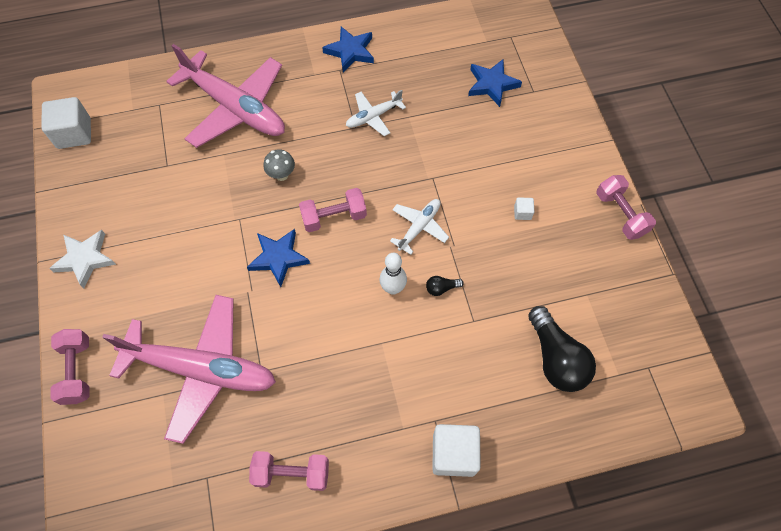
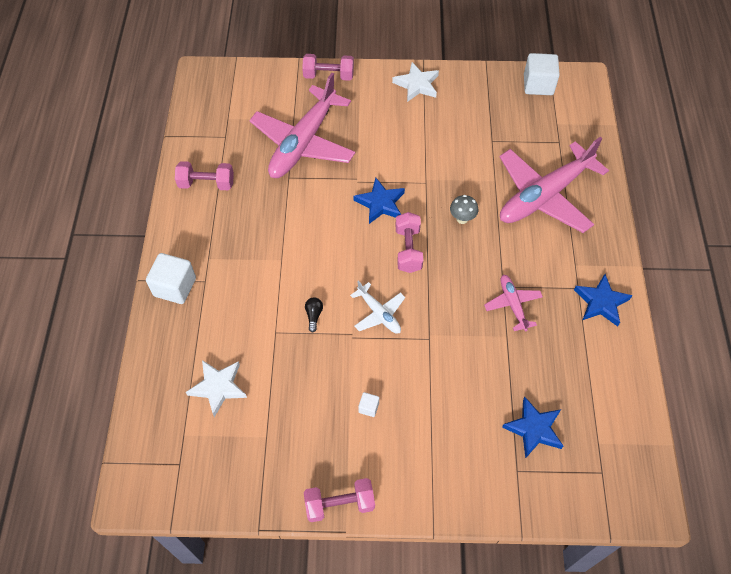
camera: 105 degrees right, 5 degrees down
pink dumbbell [249,451,329,491] -> pink dumbbell turned 75 degrees clockwise [175,161,234,190]
white plane [346,90,406,136] -> pink plane [484,275,543,331]
white bowling pin [380,253,407,295] -> none
black light bulb [528,306,596,392] -> white star [186,360,247,417]

